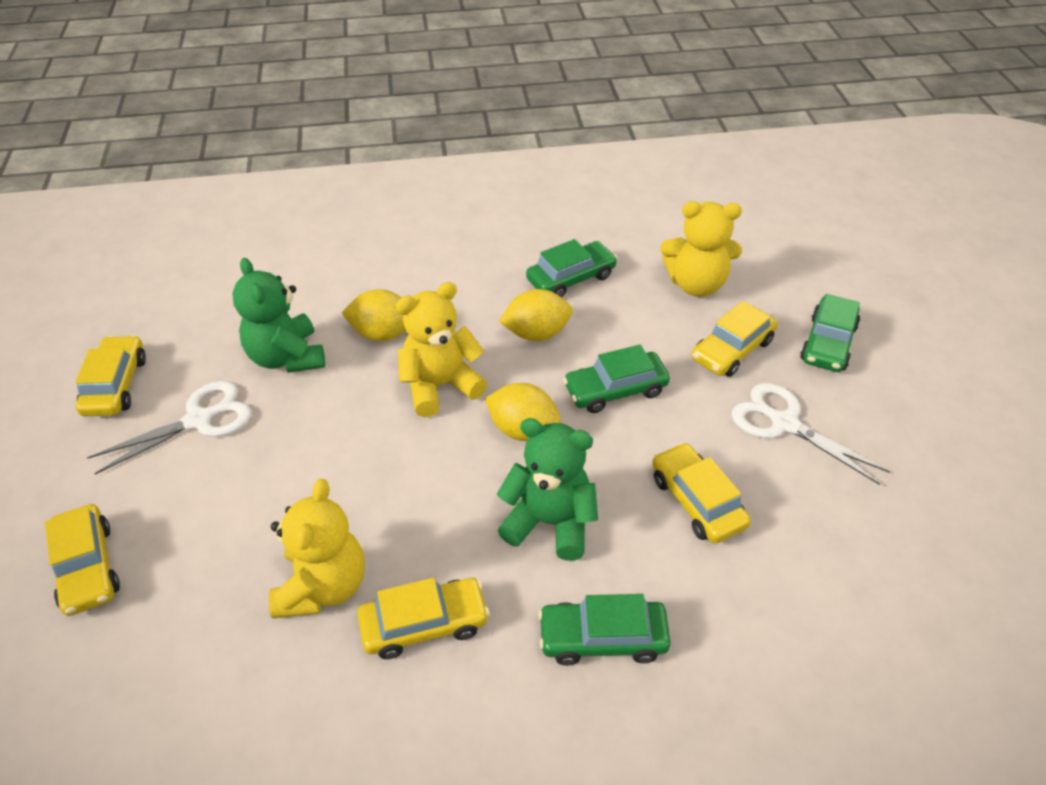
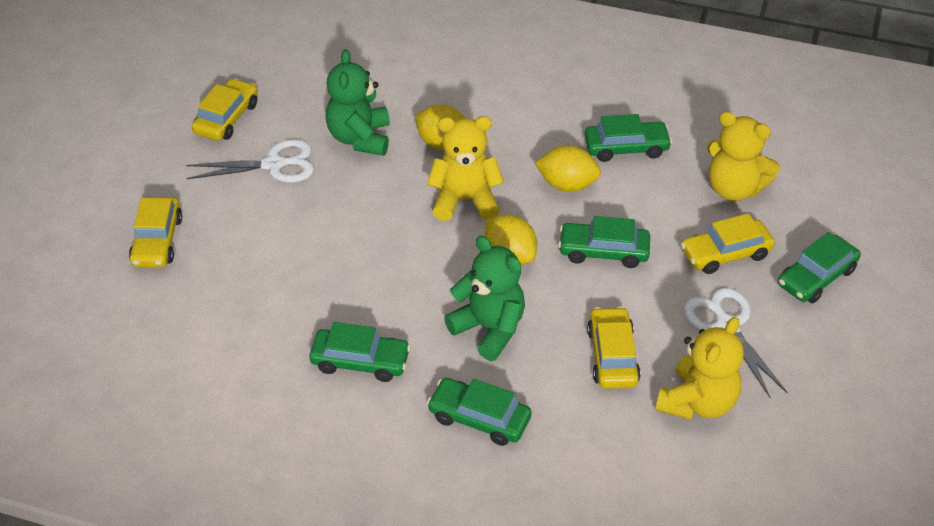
camera: 25 degrees right, 0 degrees up
yellow teddy bear [268,479,365,618] -> yellow teddy bear moved to [656,317,744,420]
yellow car [357,578,490,659] -> green car [309,322,411,382]

